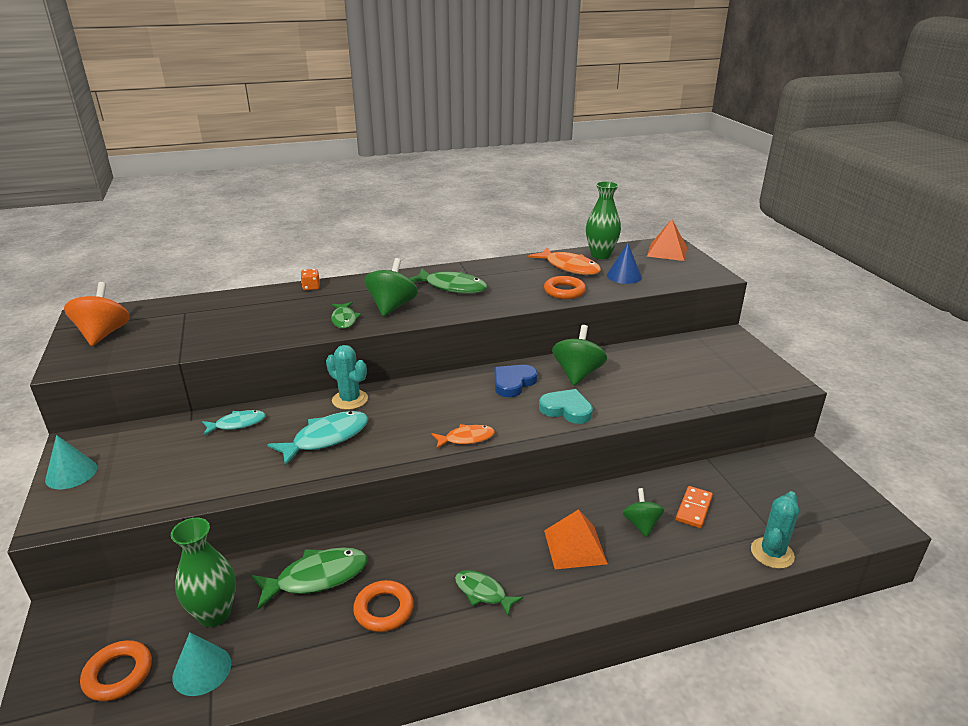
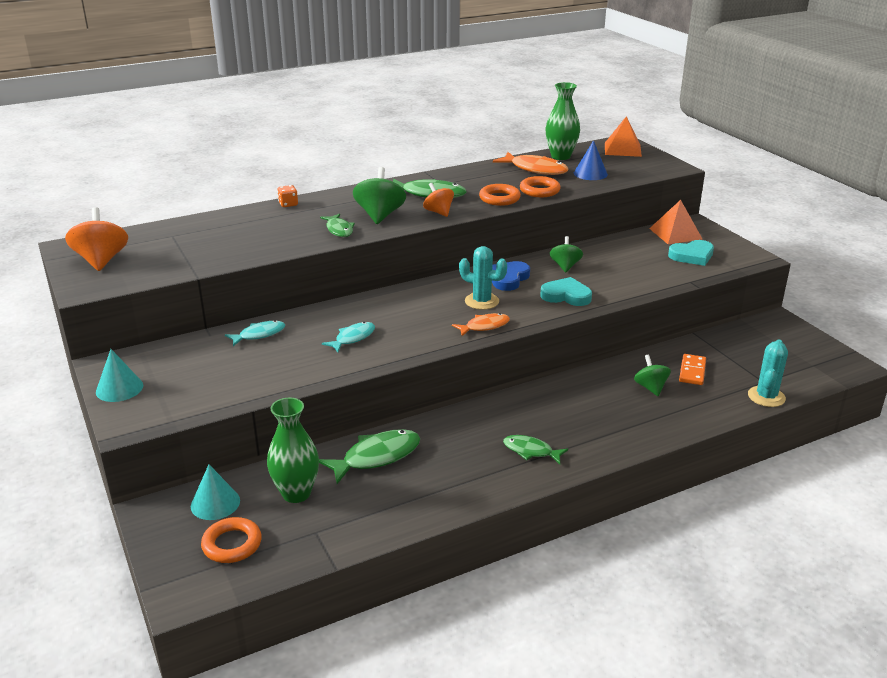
camera: 10 degrees left, 0 degrees up
turquoise cone [172,632,231,696] -> turquoise cone moved to [191,465,240,520]
turquoise fish [267,411,368,466] -> turquoise fish [322,322,375,352], size x0.62
turquoise cactus [326,345,368,410] -> turquoise cactus moved to [459,246,507,310]
orange ring [353,580,414,632] -> orange ring moved to [479,184,521,206]
orange pyramid [544,509,608,569] -> orange pyramid moved to [649,200,702,244]
green spinning top [552,325,607,386] -> green spinning top [550,236,583,272], size x0.63
none -> orange spinning top [423,183,454,217]
none -> turquoise heart [668,240,714,266]

